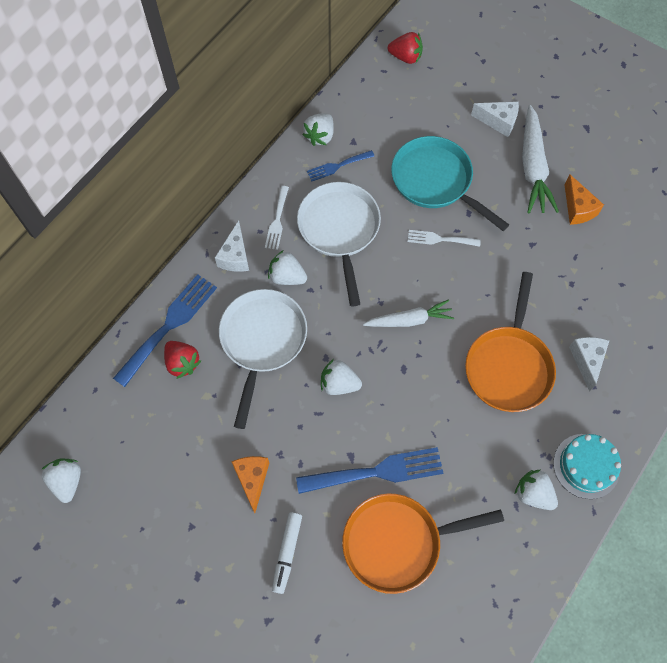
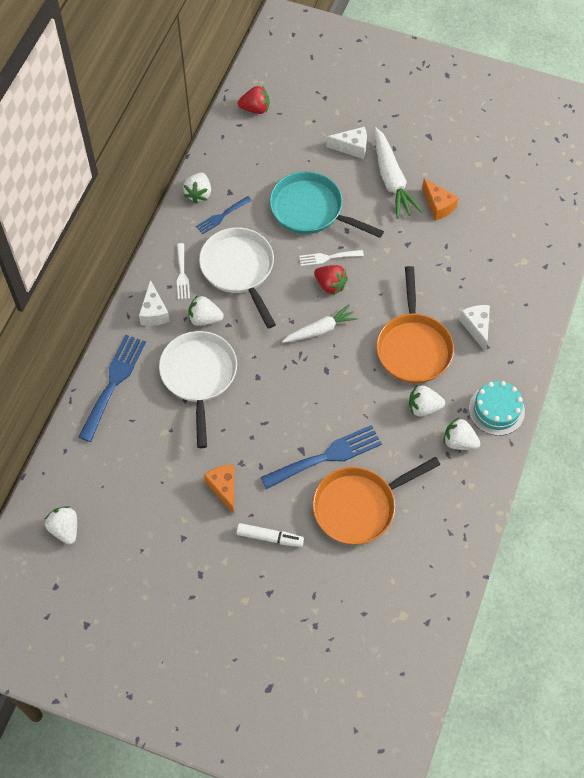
camera: 15 degrees left, 5 degrees down
red strawberry [164,341,201,379] -> red strawberry moved to [314,265,348,295]
white marker [272,512,302,594] -> white marker turned 75 degrees counterclockwise [237,523,304,547]
white strawberry [321,359,362,395] -> white strawberry moved to [409,386,445,417]

